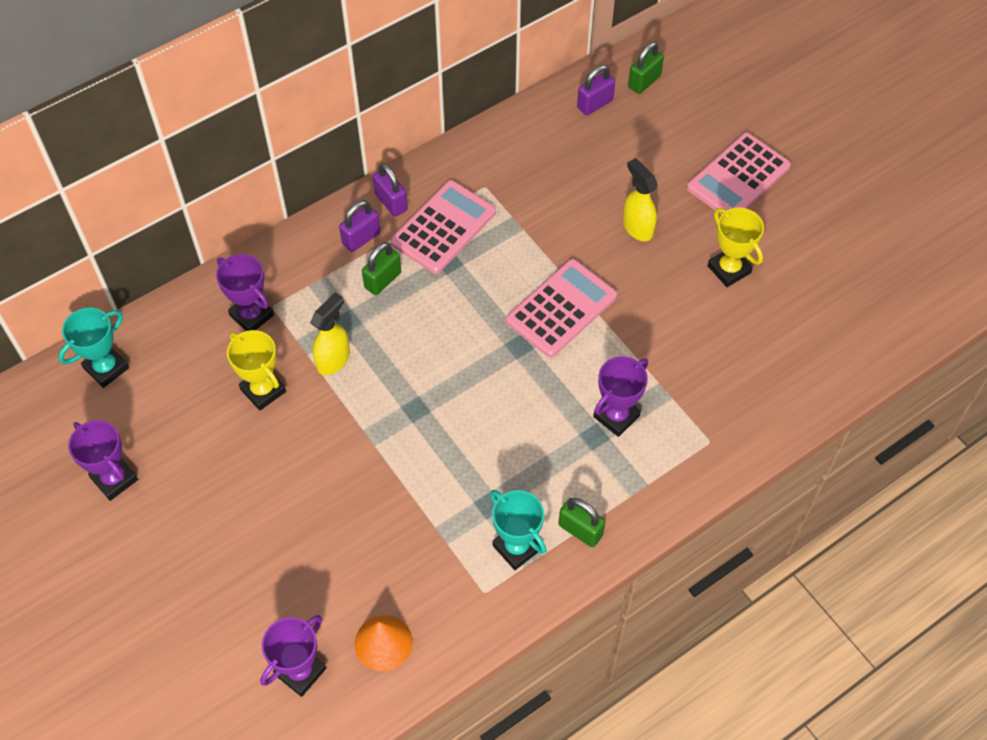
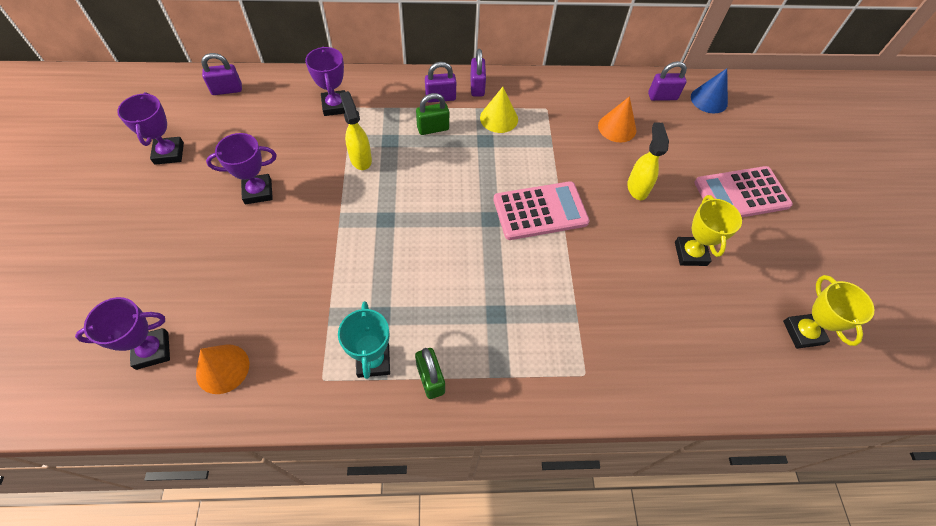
camera: 30 degrees right, 0 degrees up
turquoise trophy [58,308,129,388] -> purple padlock [201,53,242,95]
yellow trophy [227,330,286,410] -> yellow trophy moved to [783,275,874,349]
yellow spray bottle [310,292,350,375] -> yellow spray bottle turned 90 degrees counterclockwise [340,91,372,170]
pink calculator [390,180,496,274] -> yellow cone [480,87,518,133]
purple trophy [593,356,648,437] -> purple trophy moved to [206,133,277,204]
green padlock [628,42,664,94] -> blue cone [691,68,728,114]
none -> orange cone [598,96,636,142]

